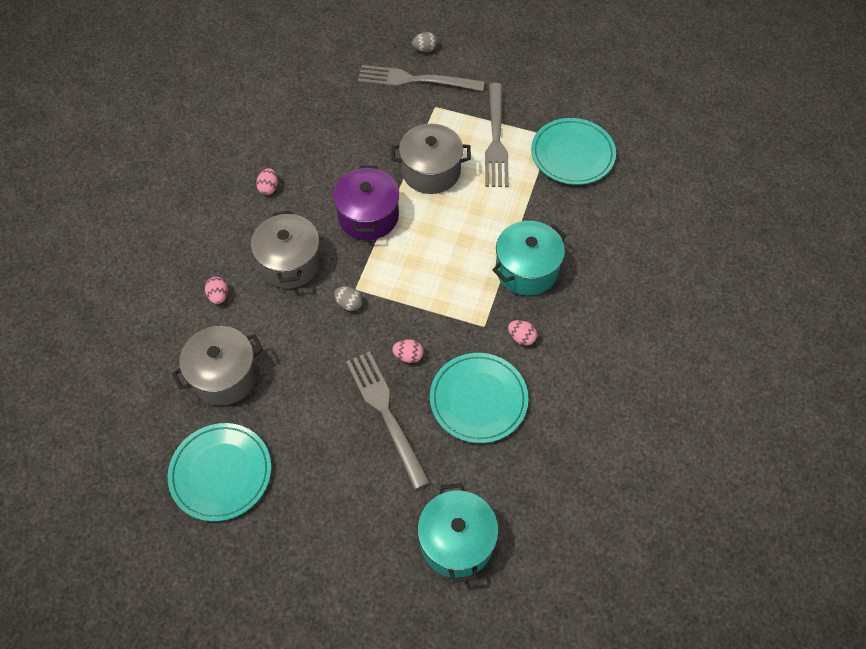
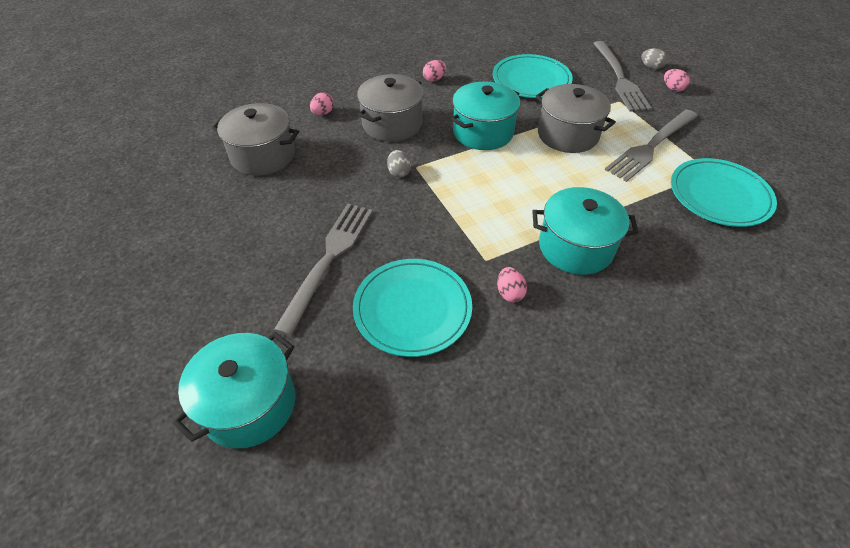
camera: 45 degrees right, 10 degrees down
turquoise plate [167,423,271,522] -> turquoise plate moved to [493,54,573,98]
purple pot [333,166,400,240] -> turquoise pot [450,81,520,150]
grey fork [358,65,485,91] -> grey fork turned 150 degrees counterclockwise [593,41,652,112]
pink egg [392,339,424,363] -> pink egg moved to [664,69,690,92]

